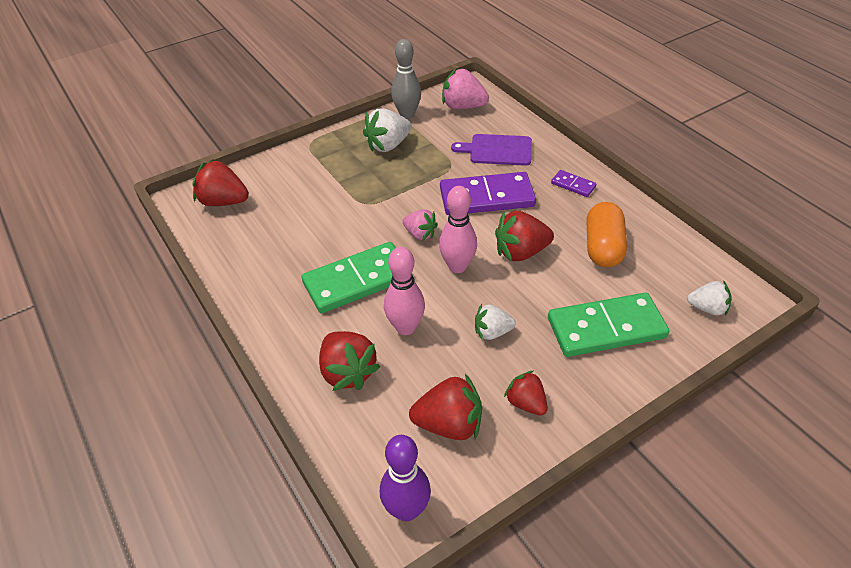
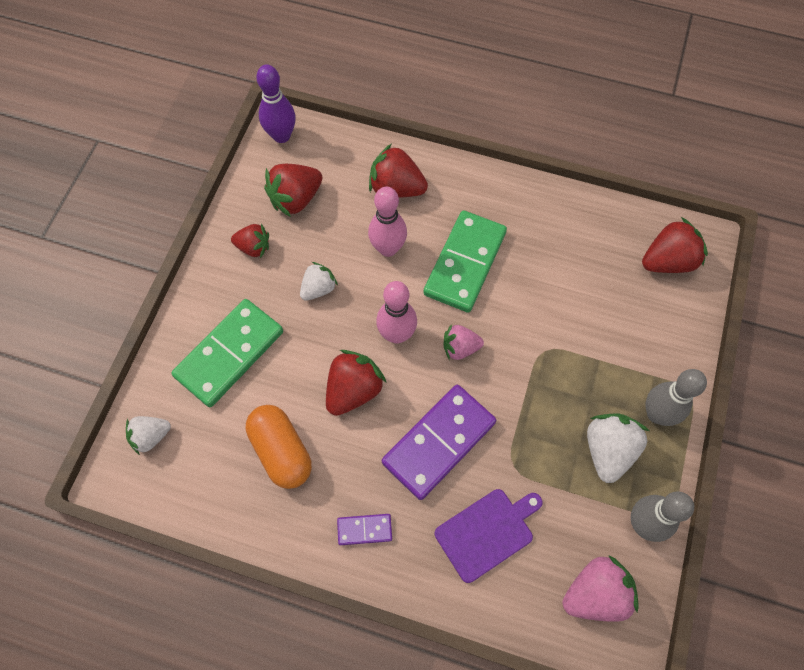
camera: 140 degrees right, 20 degrees up
none -> grey bowling pin [646,369,707,426]

